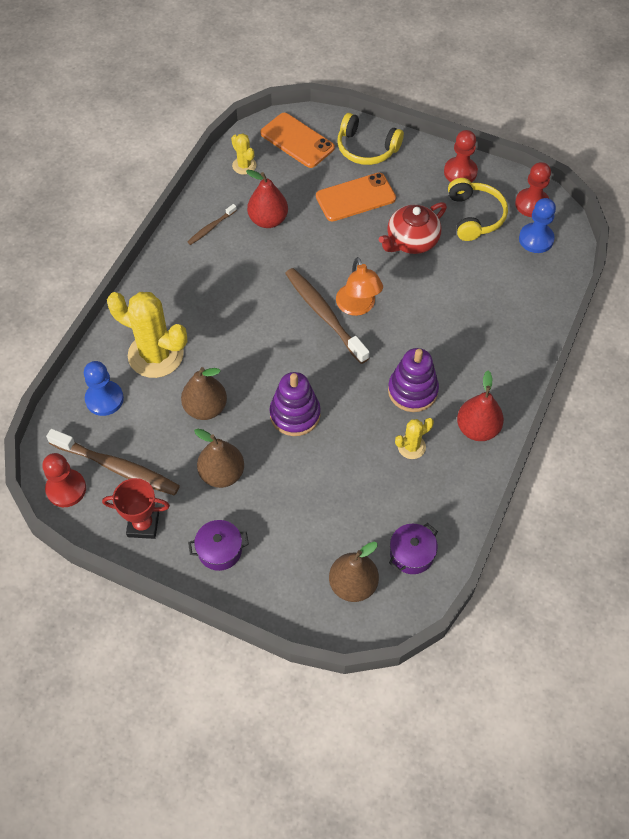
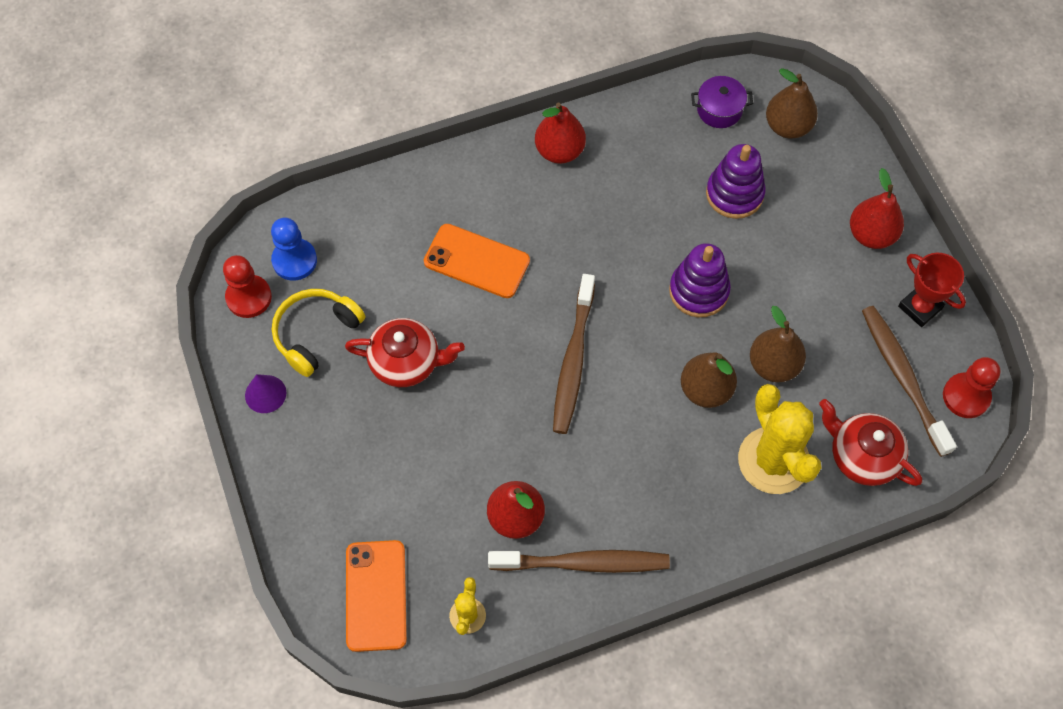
camera: 135 degrees left, 5 degrees up
blue pawn [84,361,124,416] -> red teapot [819,399,922,486]
brown toothbrush [188,204,237,245] -> brown toothbrush [488,550,670,573], size x2.00
purple pot [188,520,249,571] -> red pear [850,168,904,249]
brown pear [194,428,244,488] -> brown pear moved to [681,352,737,408]
orange phone [316,173,396,222] -> orange phone moved to [424,224,530,298]
orange lamp [336,257,383,316] -> none
yellow headphones [337,113,404,165] -> none
purple stacking toy [388,348,439,412] -> purple stacking toy moved to [706,144,765,219]
yellow cactus [395,418,434,459] -> none
red pawn [444,130,478,182] -> purple cone [245,374,286,413]

